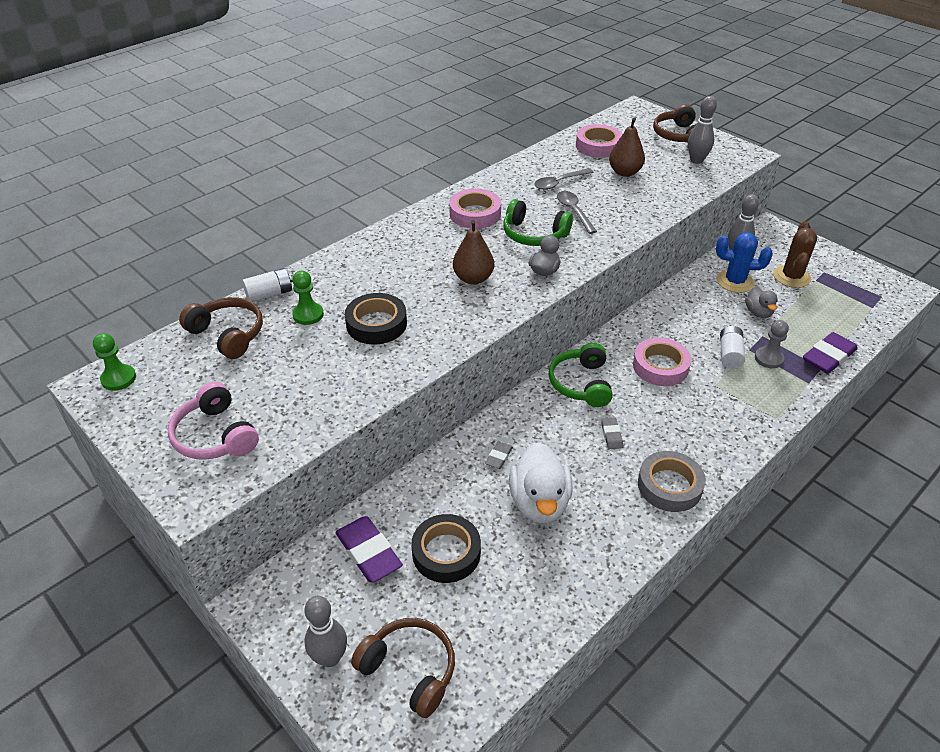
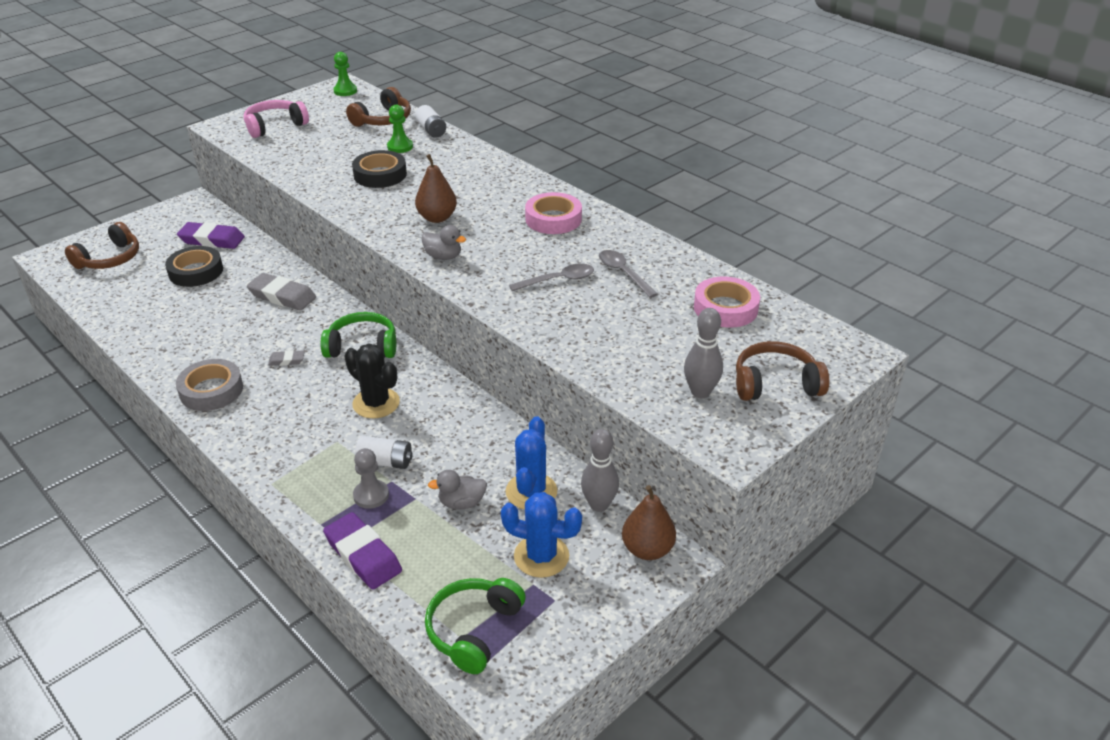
camera: 90 degrees right, 5 degrees down
grey bowling pin [305,596,347,667] -> none
purple eraser [335,516,403,583] -> purple eraser turned 45 degrees clockwise [177,222,245,249]
grey eraser [485,441,513,469] -> grey eraser [247,273,316,311], size x1.99
green headphones [503,199,573,246] -> green headphones moved to [425,578,526,674]
white duck [509,442,573,523] -> none
brown pear [609,118,645,177] -> brown pear moved to [622,485,676,560]
pink tape [633,338,691,386] -> black cactus [344,343,400,418]
brown cactus [773,221,817,288] -> blue cactus [501,492,582,578]

